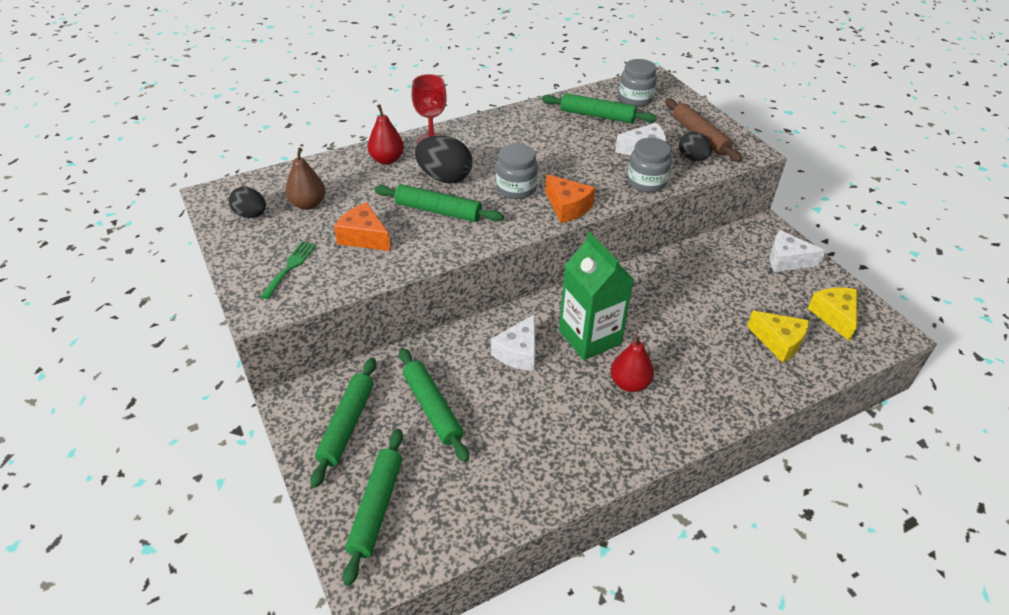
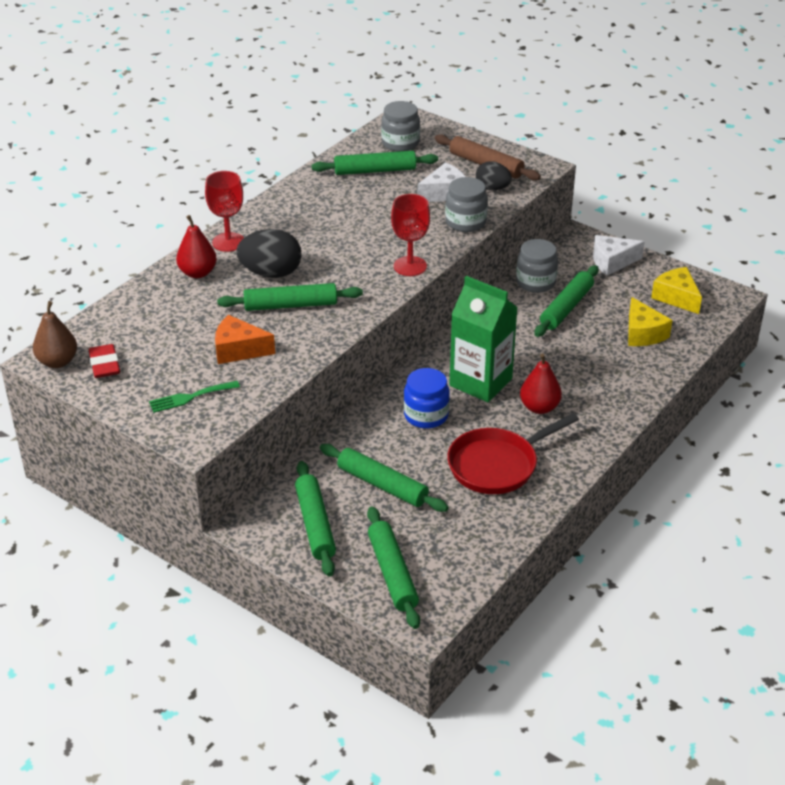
camera: 25 degrees left, 5 degrees down
black egg [229,187,266,218] -> red eraser [89,344,120,378]
green fork [260,241,316,299] -> green fork turned 105 degrees counterclockwise [149,381,240,413]
brown pear [285,148,325,210] -> brown pear moved to [33,301,77,368]
white cheese [491,314,536,371] -> blue jar [404,368,450,428]
grey jar [496,144,538,199] -> grey jar moved to [516,239,558,293]
orange cheese [545,174,595,223] -> red goblet [391,194,430,276]
yellow cheese [747,311,809,363] -> yellow cheese turned 60 degrees clockwise [628,297,672,346]
none -> red pan [447,413,579,494]
none -> green rolling pin [534,265,599,337]

